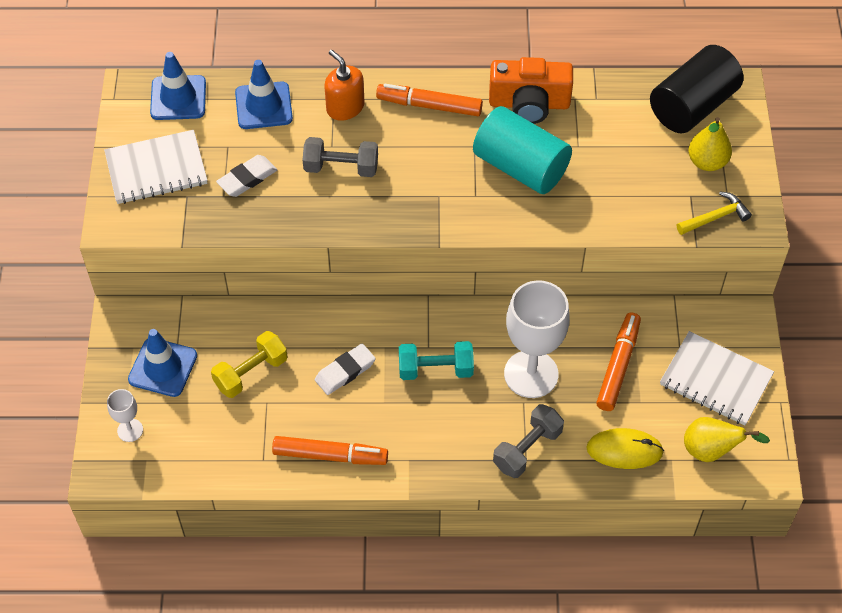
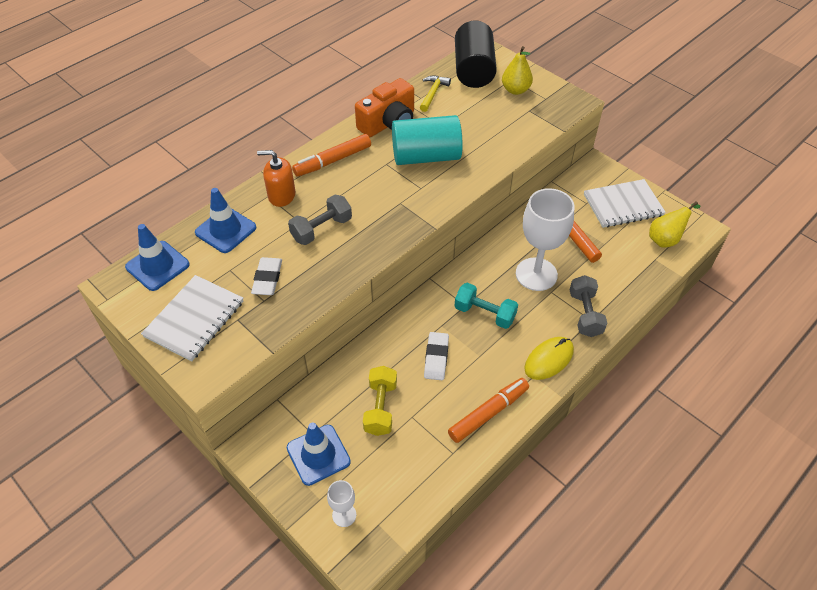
camera: 45 degrees left, 5 degrees down
turquoise dumbbell [399,341,474,380] -> turquoise dumbbell turned 75 degrees clockwise [455,283,518,329]
yellow mouse [586,428,664,469] -> yellow mouse moved to [524,337,574,380]
yellow hammer [677,191,752,235] -> yellow hammer moved to [420,76,451,112]

